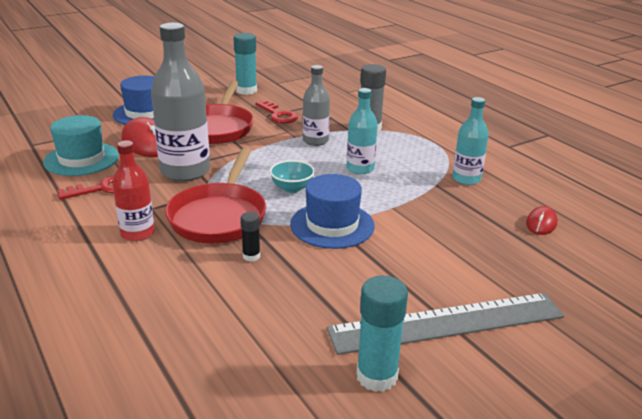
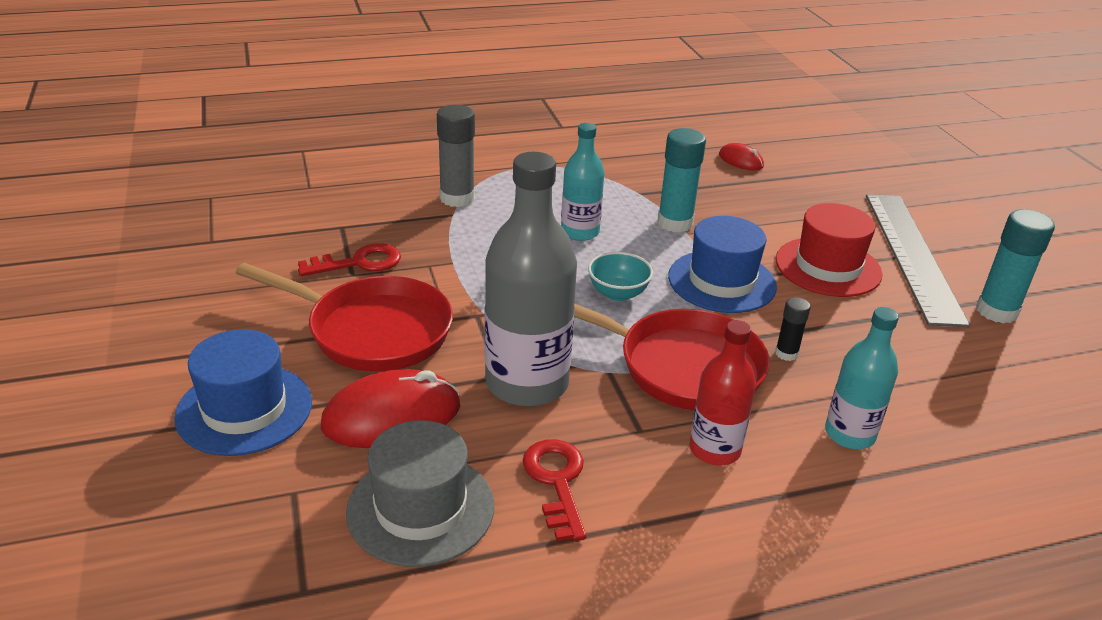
camera: 75 degrees left, 5 degrees up
turquoise hat [43,115,119,176] -> grey hat [346,420,494,567]
turquoise glue stick [234,33,257,95] -> turquoise glue stick moved to [657,128,706,232]
grey bottle [303,65,330,146] -> none
turquoise bottle [452,97,489,185] -> turquoise bottle moved to [825,307,899,449]
none -> red hat [776,203,882,297]

